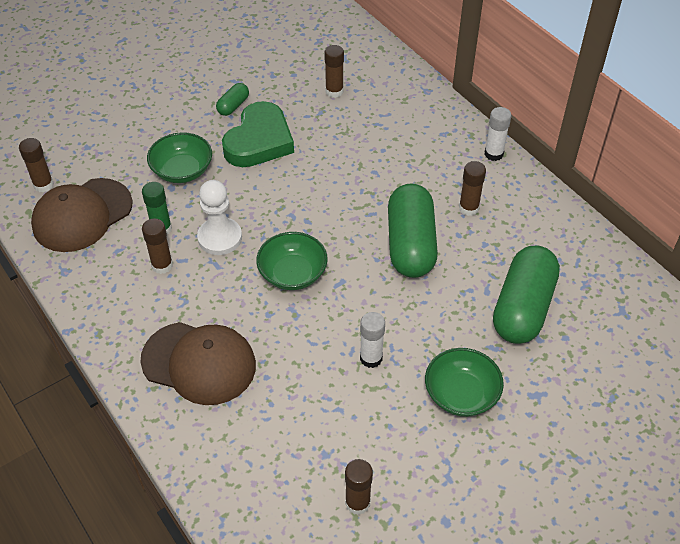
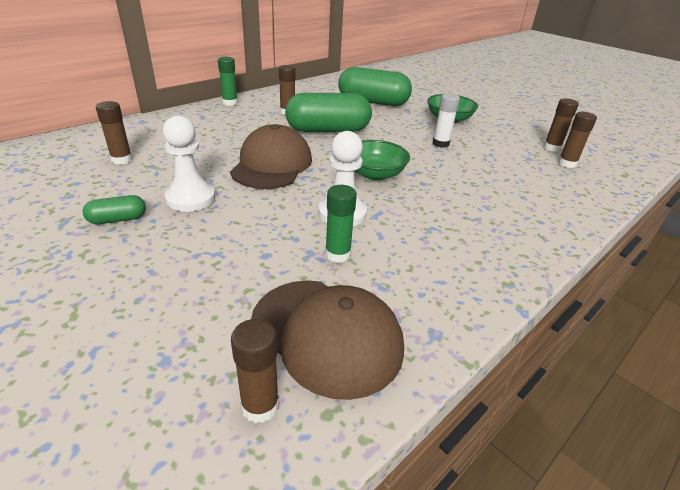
camera: 100 degrees left, 15 degrees down
brown cap [140,322,256,405] -> brown cap moved to [230,124,312,189]
brown glue stick [142,218,173,274] -> brown glue stick moved to [558,112,597,168]
green bowl [147,132,212,183] -> none
green capsule [216,83,249,116] -> green capsule turned 45 degrees counterclockwise [82,195,146,224]
green heart [222,101,294,167] -> white pawn [163,116,215,212]
white glue stick [484,107,511,161] -> green glue stick [218,57,238,106]

